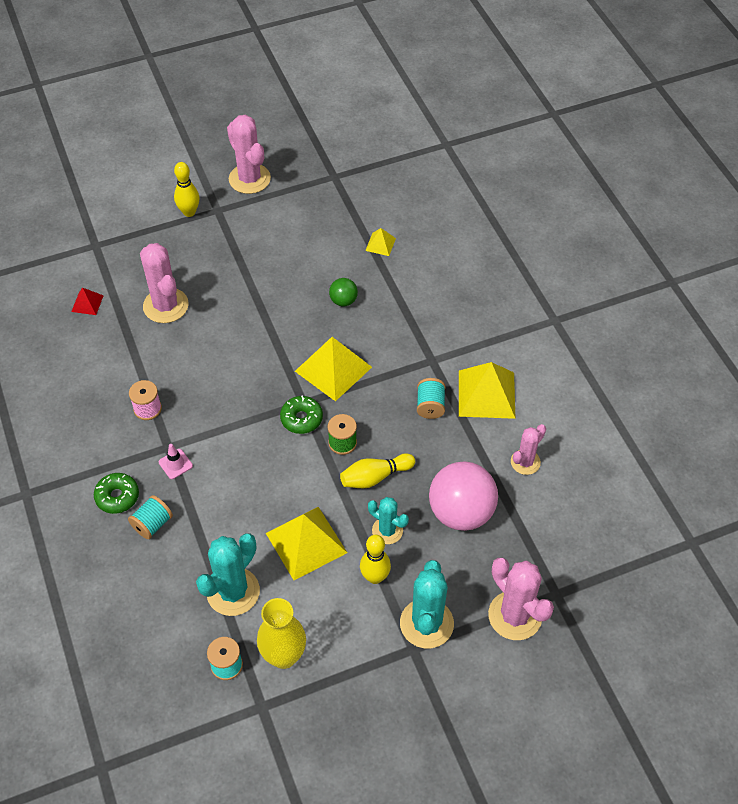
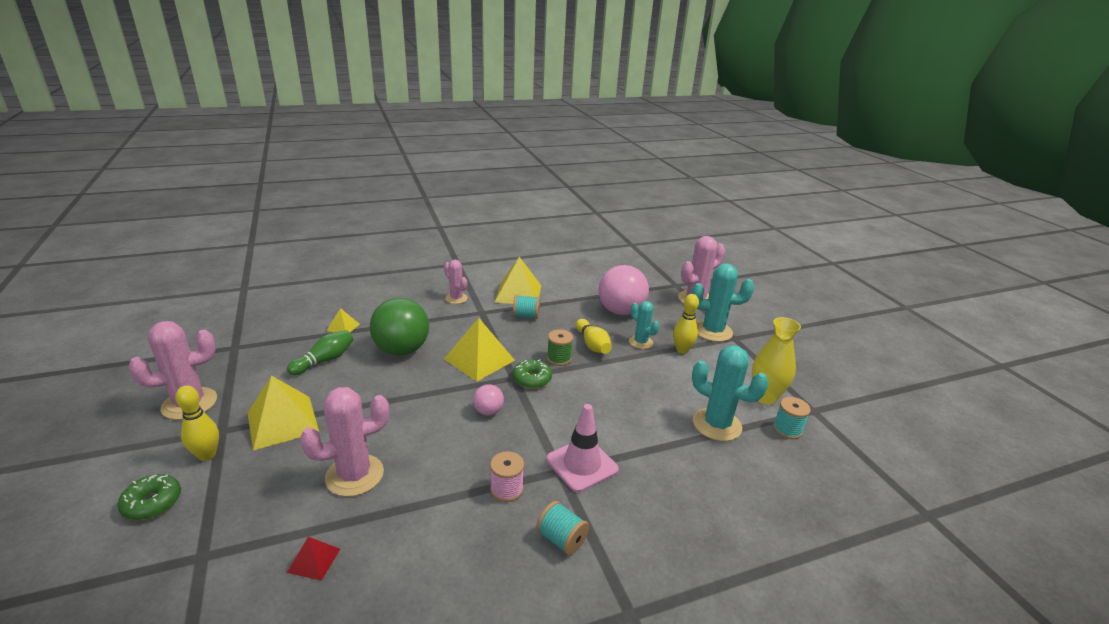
camera: 90 degrees left, 25 degrees down
green donut [94,473,139,514] -> green donut moved to [118,474,181,520]
turquoise spool [128,495,173,539] -> turquoise spool moved to [536,501,589,555]
pink traffic cone [159,444,193,479] -> pink traffic cone [546,404,619,492], size x1.94
yellow pyramid [266,507,347,580] -> yellow pyramid moved to [248,375,319,450]
green ball [329,278,358,306] -> green ball [370,298,429,355], size x2.11
turquoise cactus [368,497,409,544] -> turquoise cactus turned 75 degrees counterclockwise [629,301,659,349]
pink cactus [511,424,546,475] -> pink cactus moved to [444,260,468,304]
none -> green bowling pin [287,330,353,376]
none -> pink ball [473,384,504,415]

